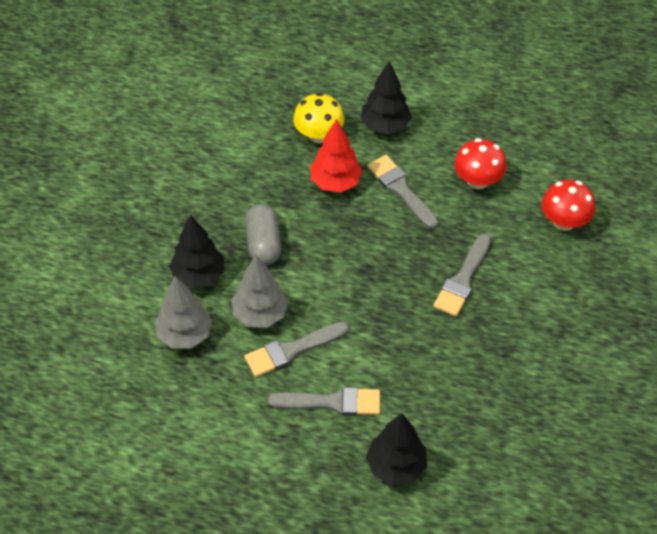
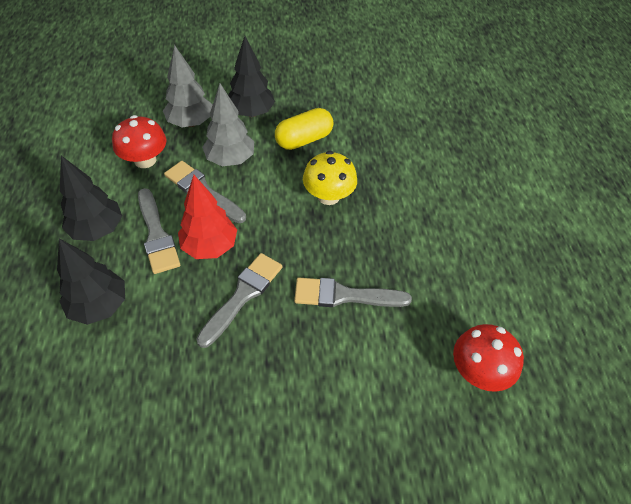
camera: 65 degrees right, 0 degrees up
grey capsule [245,204,281,265] -> yellow capsule [275,108,333,150]
yellow mushroom [293,93,344,143] -> yellow mushroom moved to [303,151,357,205]
red tree [310,119,363,192] -> red tree moved to [178,175,237,259]
black tree [361,61,412,134] -> black tree moved to [60,156,122,241]
grey brush [367,155,438,229] -> grey brush moved to [196,253,282,348]
red mushroom [454,138,507,189] -> red mushroom moved to [112,115,166,168]

